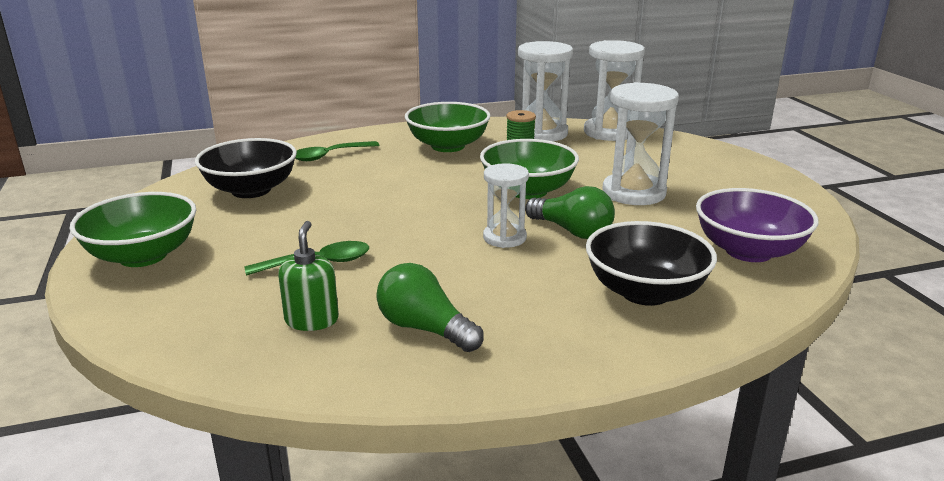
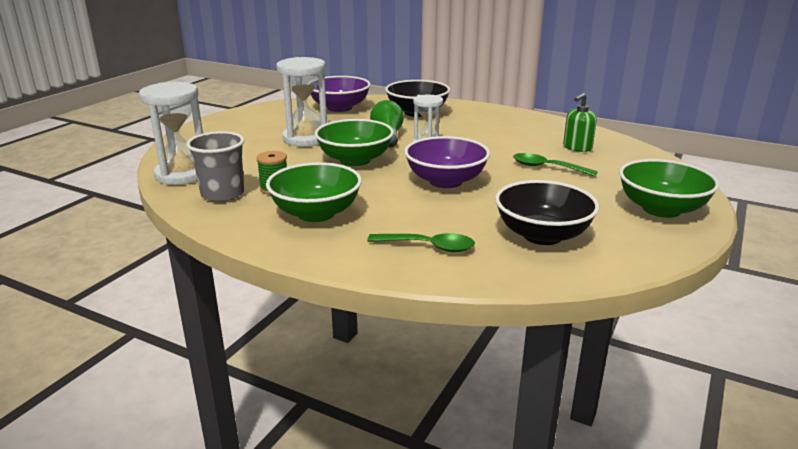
camera: 135 degrees left, 0 degrees up
green light bulb [376,263,484,352] -> none
white hourglass [518,41,573,141] -> grey cup [186,131,245,202]
none -> purple bowl [404,136,490,188]

